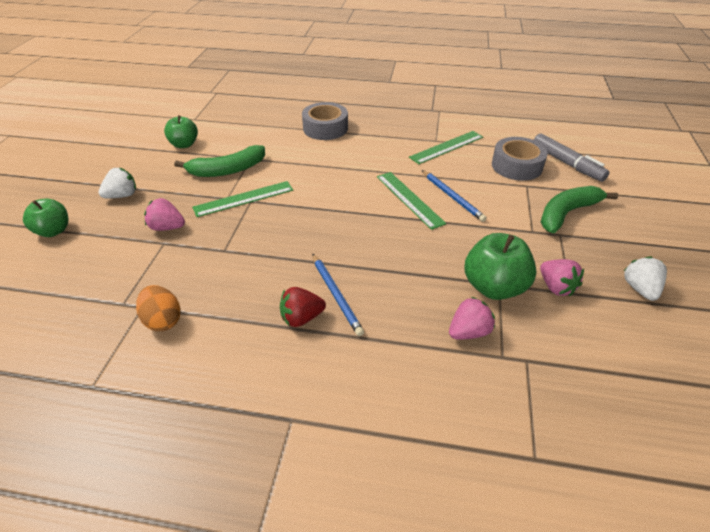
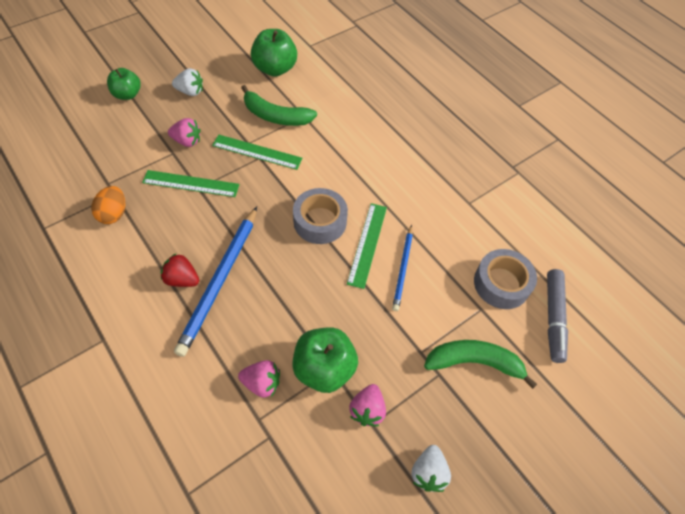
camera: 40 degrees right, 15 degrees up
pink strawberry [144,198,185,231] -> pink strawberry turned 135 degrees clockwise [168,118,201,147]
green apple [164,115,198,148] -> green apple [251,29,297,77], size x1.52
grey tape [302,102,348,140] -> grey tape moved to [293,188,348,244]
blue pencil [313,254,364,336] -> blue pencil [174,207,257,357], size x1.72
green ruler [409,131,483,164] -> green ruler moved to [142,170,239,197]
white strawberry [624,256,667,301] -> white strawberry turned 150 degrees clockwise [411,445,451,492]

